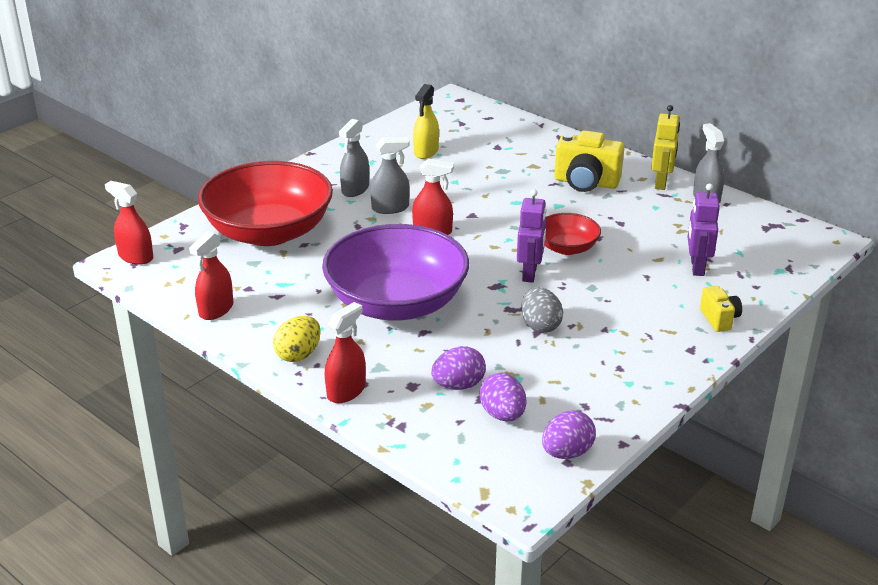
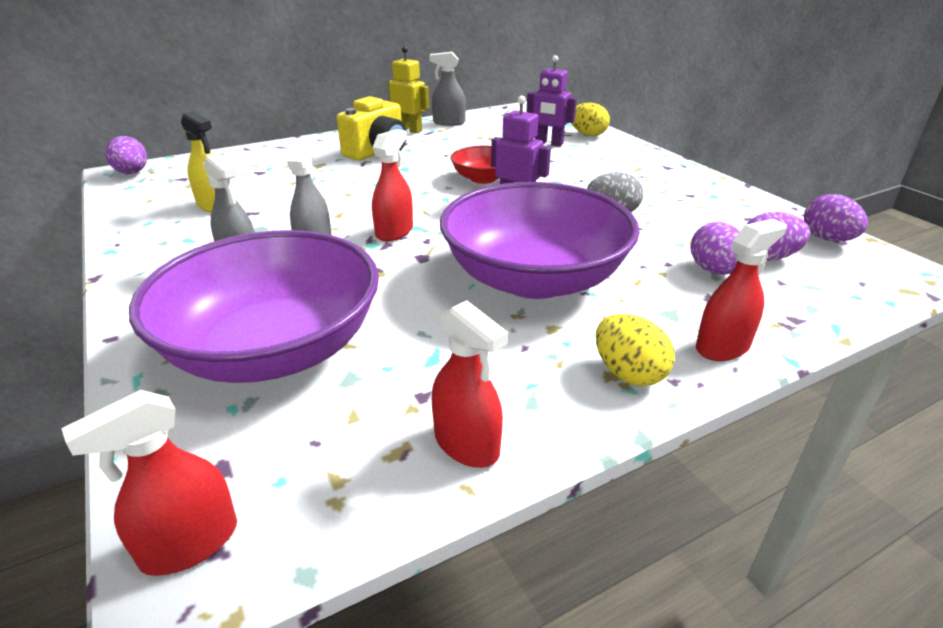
camera: 70 degrees left, 0 degrees up
red bowl [198,161,333,246] -> purple bowl [129,230,379,383]
red spray bottle [325,302,366,403] -> red spray bottle turned 90 degrees clockwise [696,219,787,361]
yellow camera [700,286,742,332] -> none
none -> purple egg [105,136,147,174]
none -> yellow egg [571,103,610,136]

